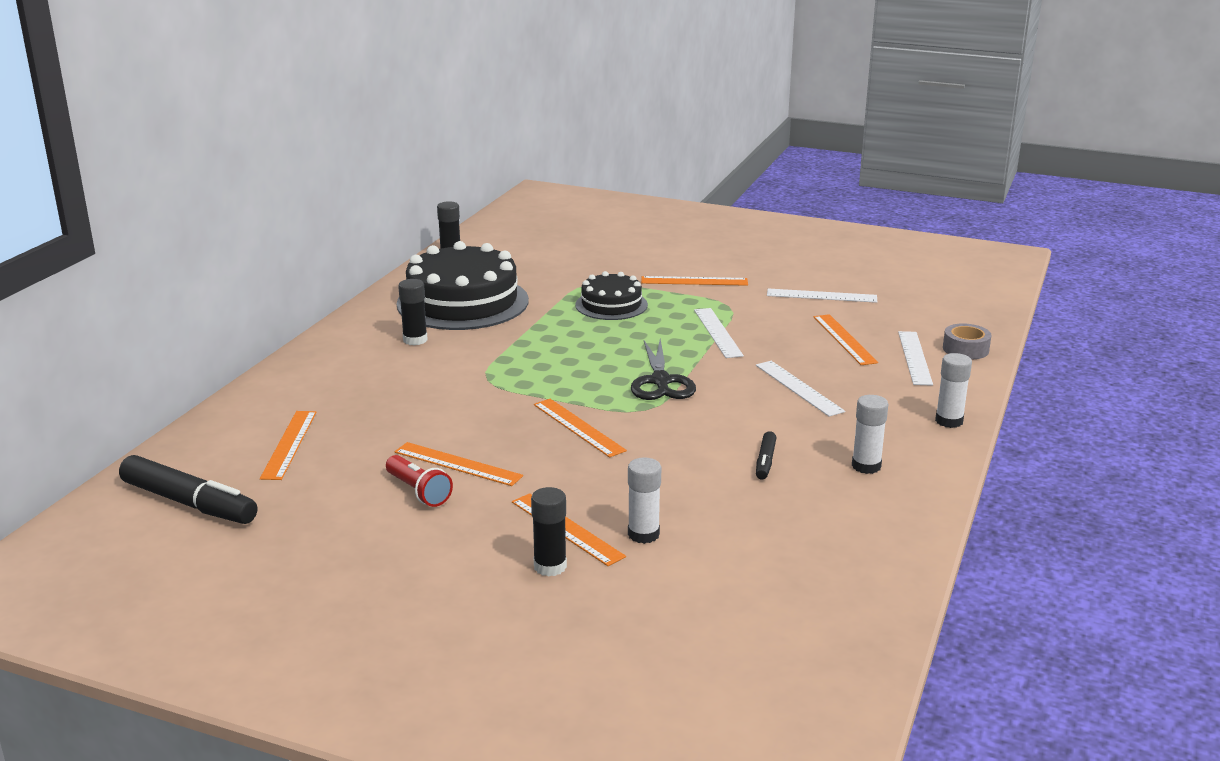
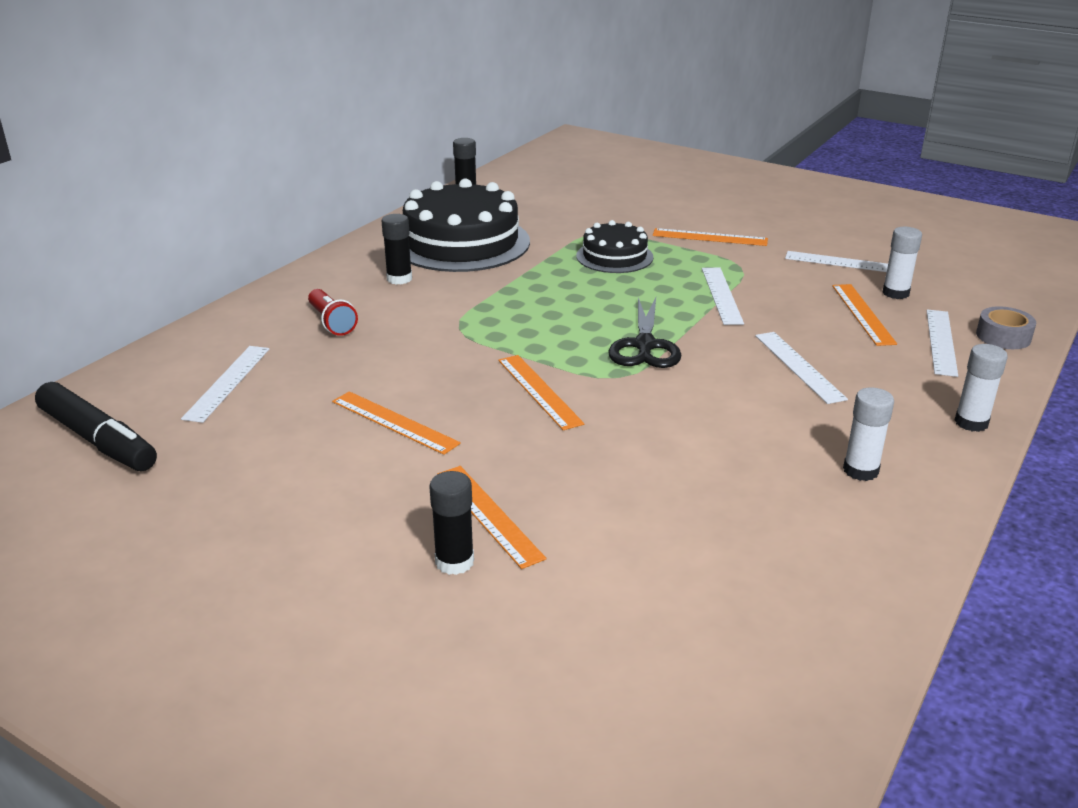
camera: 10 degrees right, 5 degrees up
orange ruler [260,411,316,480] -> white ruler [181,346,270,423]
red flashlight [386,455,453,507] -> red flashlight moved to [308,289,358,336]
white glue stick [628,457,661,544] -> white glue stick moved to [882,227,922,299]
black marker [756,431,776,480] -> none

